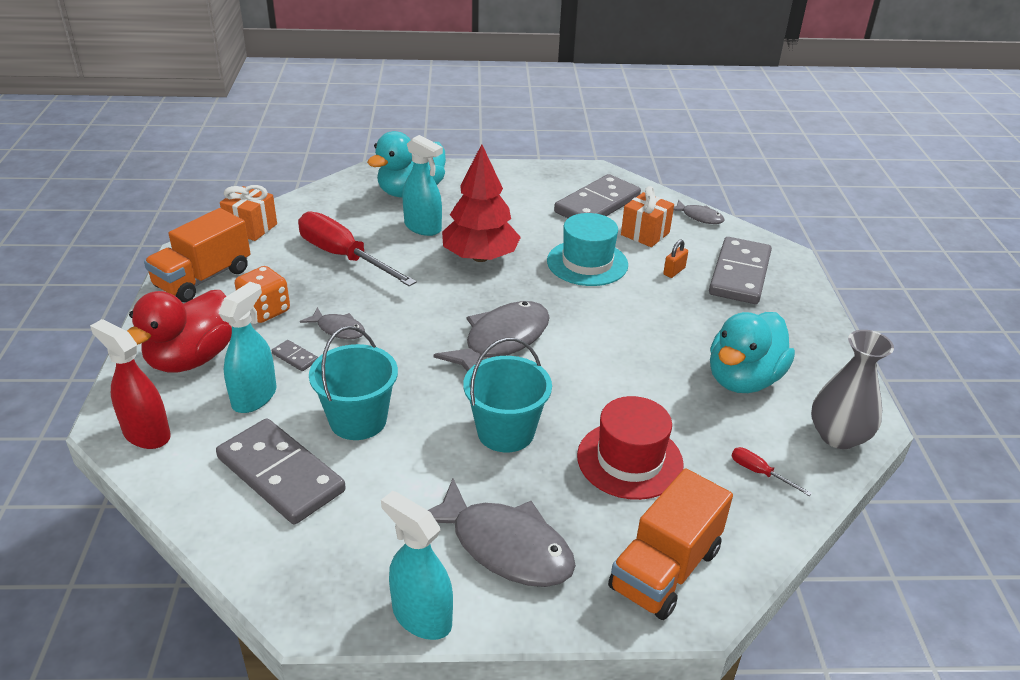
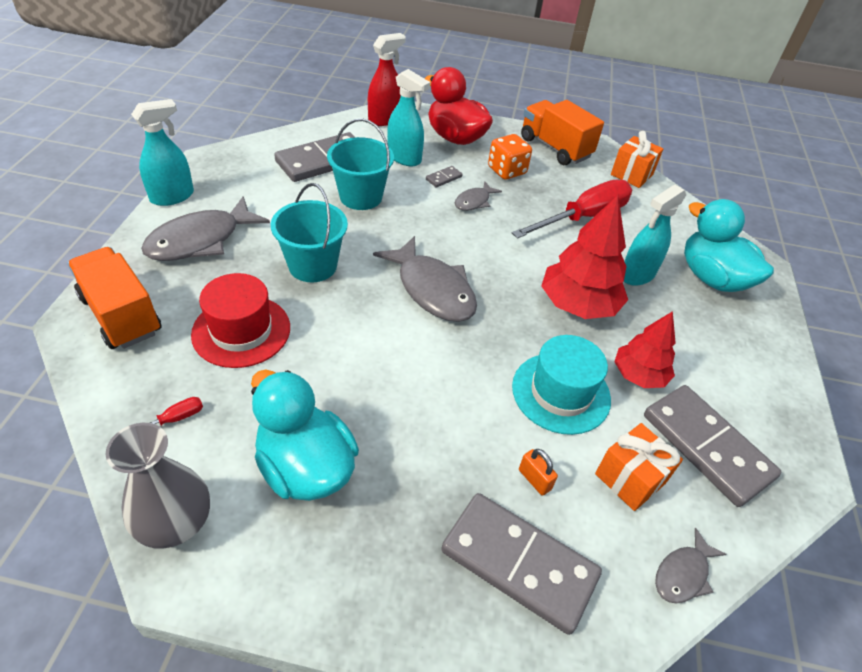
camera: 100 degrees right, 10 degrees up
none -> red tree [614,311,676,388]

